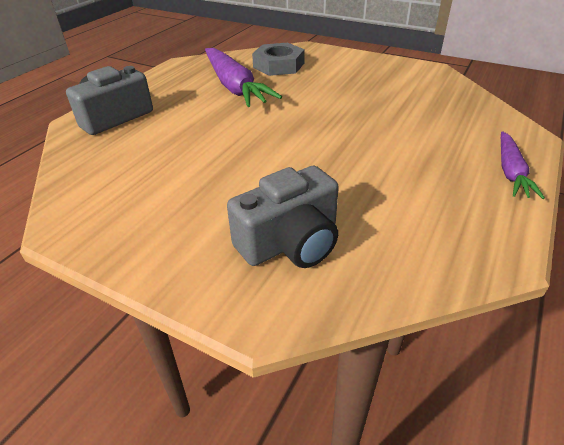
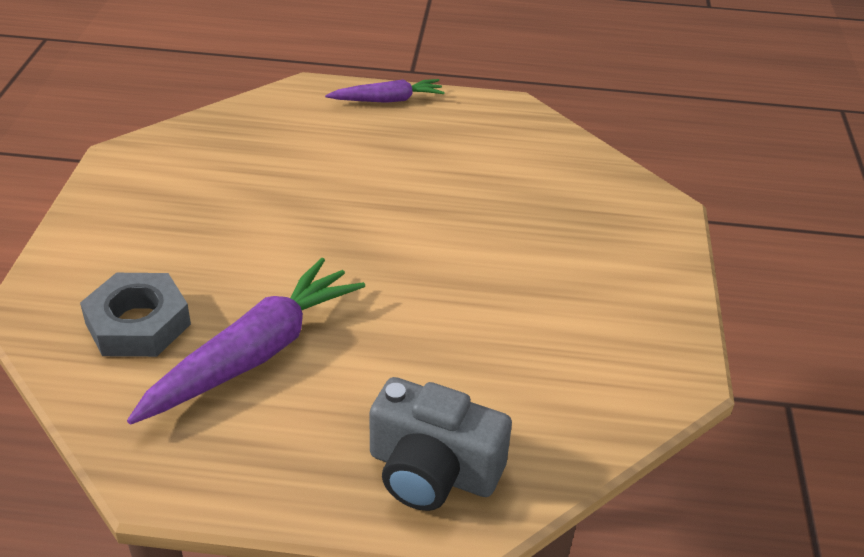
camera: 115 degrees left, 0 degrees up
grey camera [227,166,339,268] -> none

